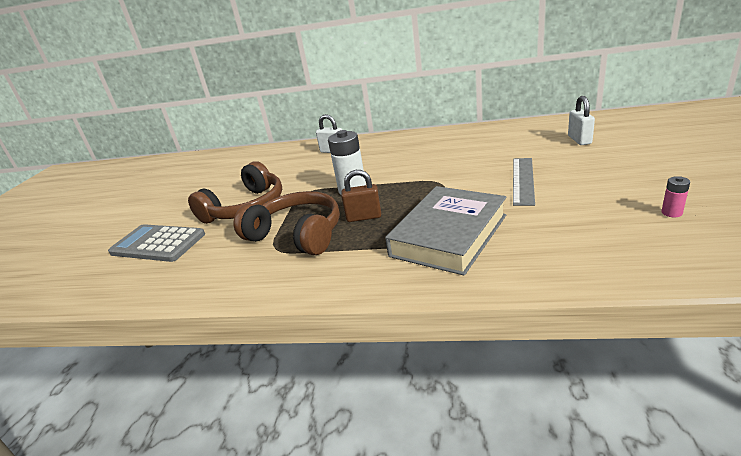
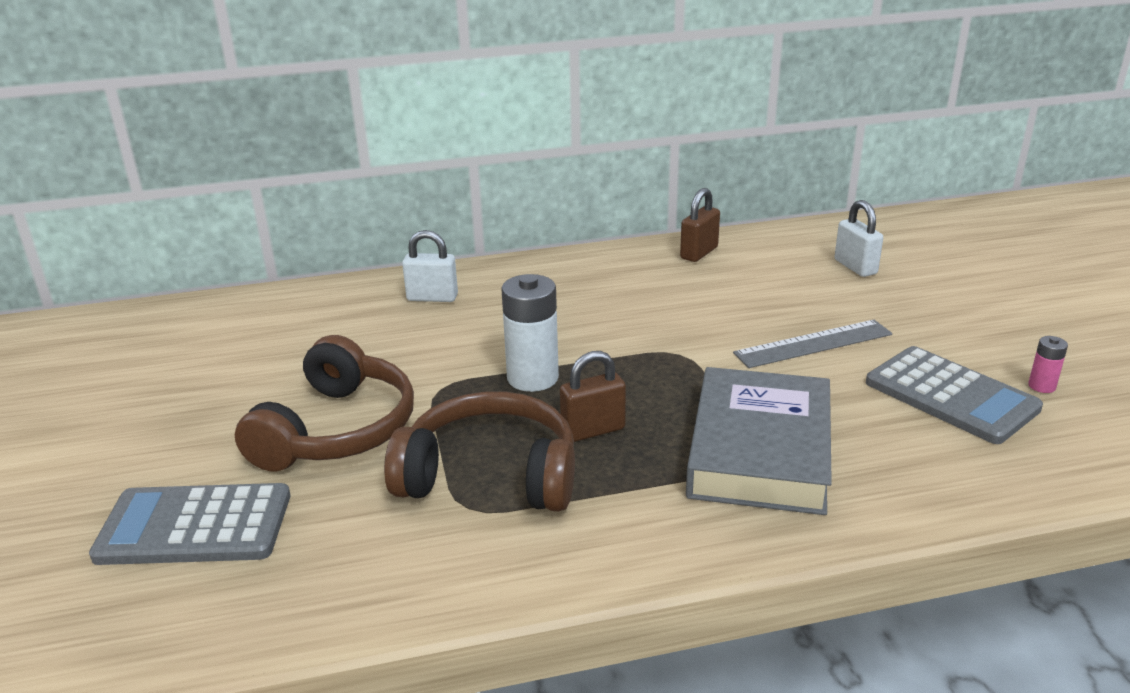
camera: 25 degrees left, 0 degrees up
grey ruler [513,158,535,206] -> grey ruler turned 75 degrees clockwise [733,320,892,368]
none -> brown padlock [680,188,720,262]
none -> grey calculator [866,346,1043,444]

